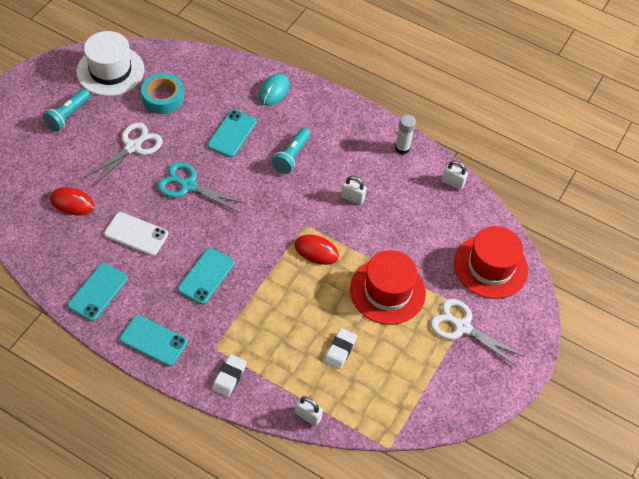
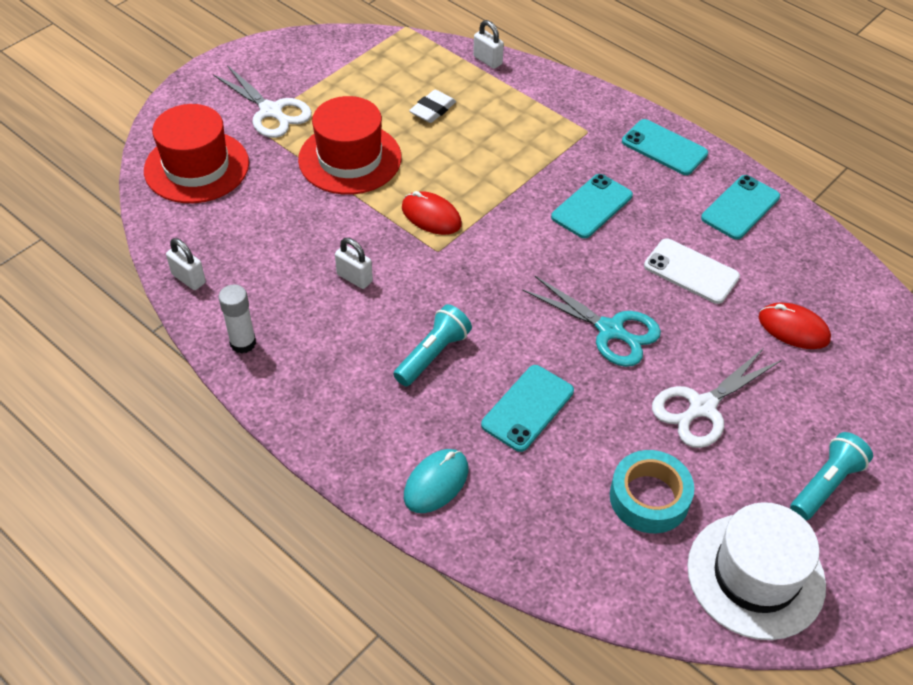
camera: 165 degrees left, 5 degrees down
white eraser [212,354,247,397] -> none

